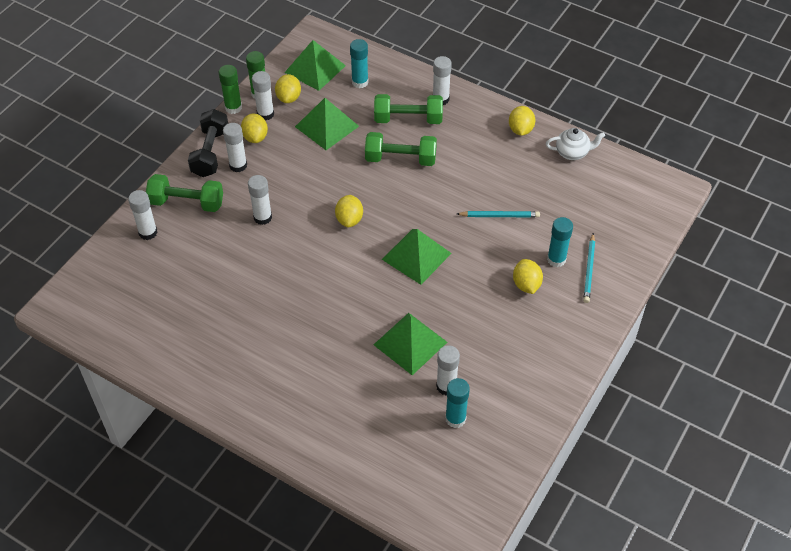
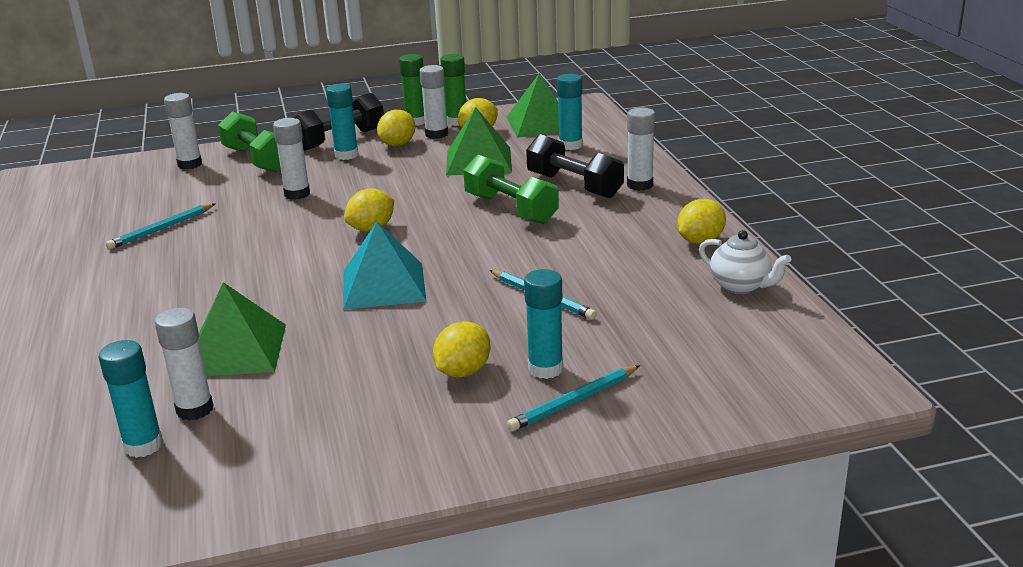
camera: 45 degrees right, 25 degrees down
white glue stick [223,123,247,172] -> turquoise glue stick [326,84,359,160]
green dumbbell [374,94,443,124] -> black dumbbell [526,134,624,198]
green pyramid [382,229,452,285] -> turquoise pyramid [343,222,427,310]
none -> turquoise pencil [106,203,216,250]

